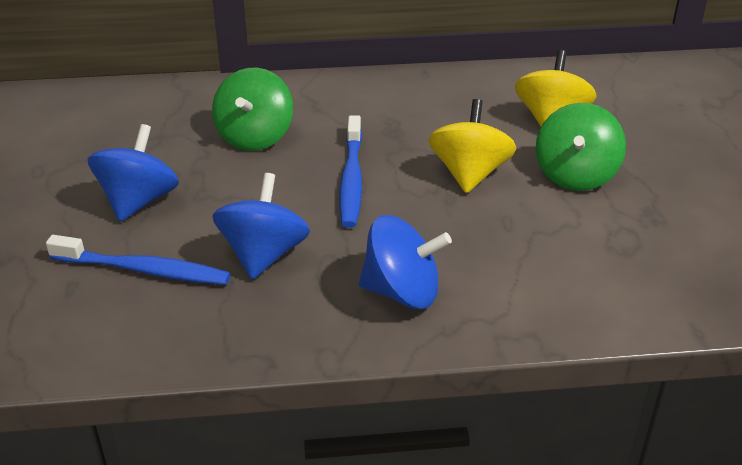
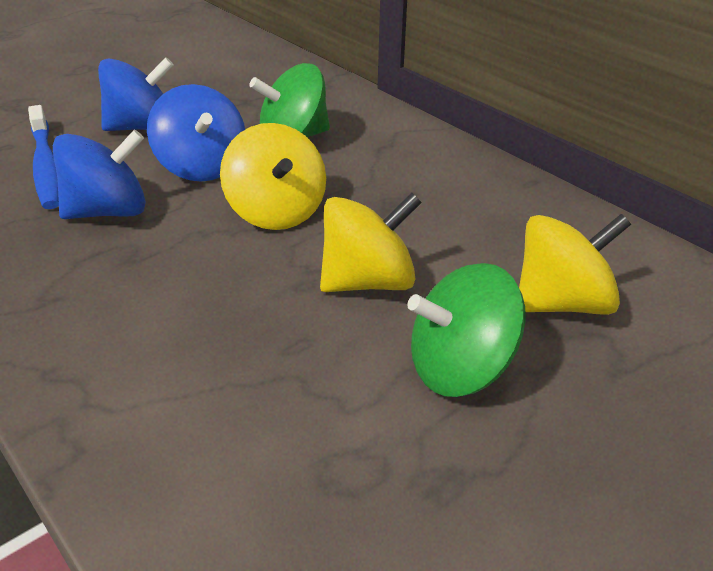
camera: 55 degrees right, 0 degrees up
blue toothbrush [339,115,362,228] -> yellow spinning top [220,123,326,230]
blue spinning top [359,215,452,309] -> blue spinning top moved to [147,84,245,182]

